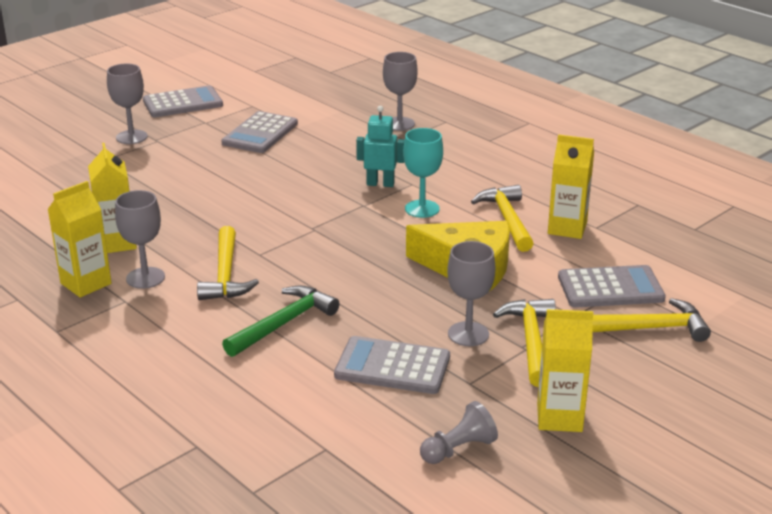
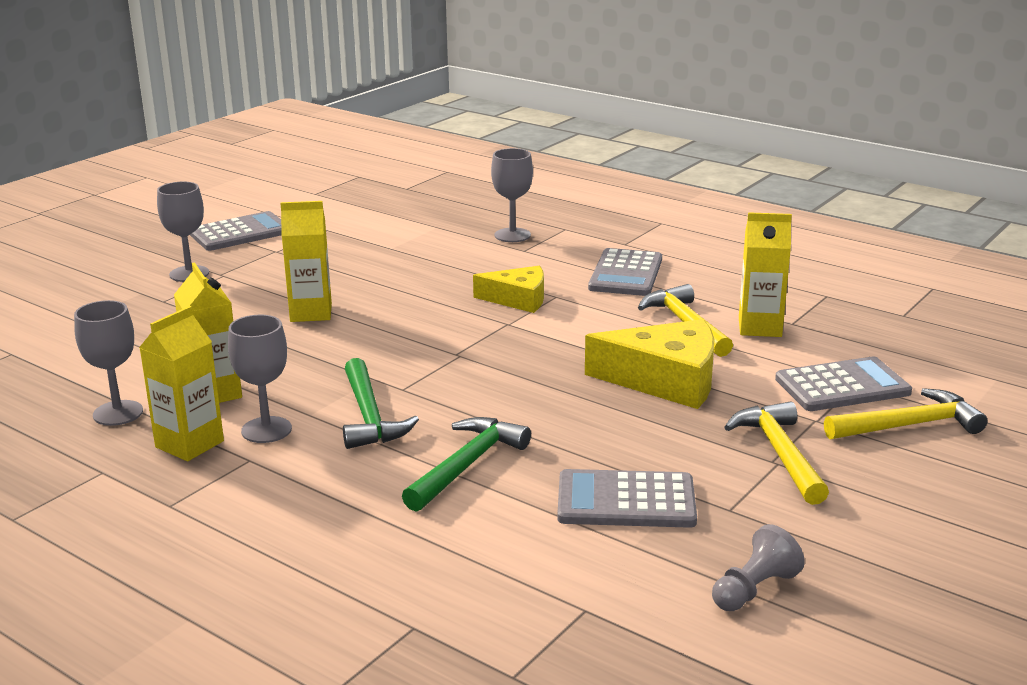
camera: 10 degrees left, 5 degrees down
yellow hammer [197,226,259,300] -> green hammer [343,358,419,449]
grey calculator [221,111,298,153] -> grey calculator moved to [588,248,662,296]
turquoise robot [356,106,405,187] -> yellow cheese [473,266,544,313]
turquoise goblet [403,128,443,218] -> none
grey goblet [447,241,495,346] -> grey goblet moved to [74,300,143,426]
yellow carton [537,309,593,432] -> yellow carton moved to [280,201,332,322]

